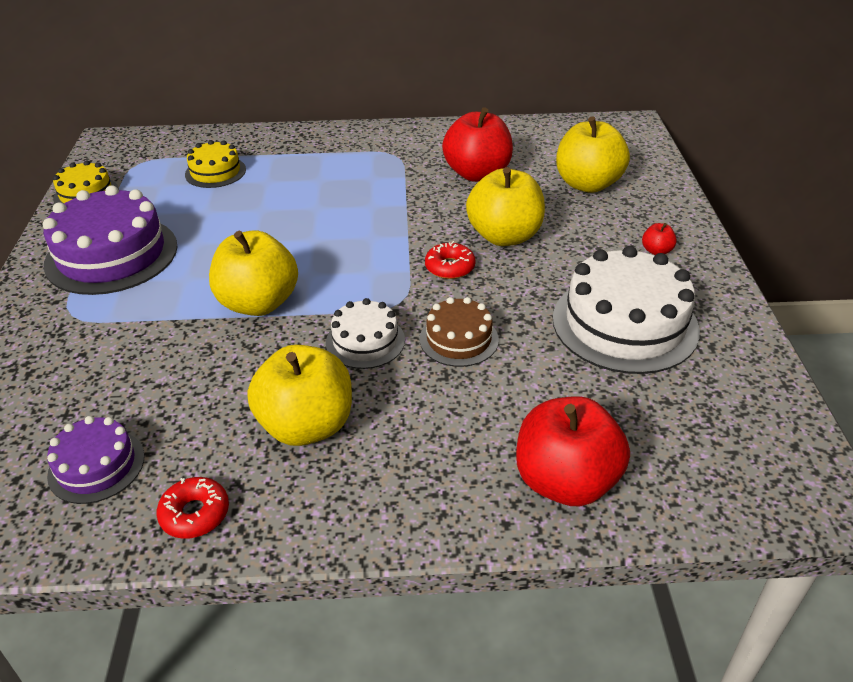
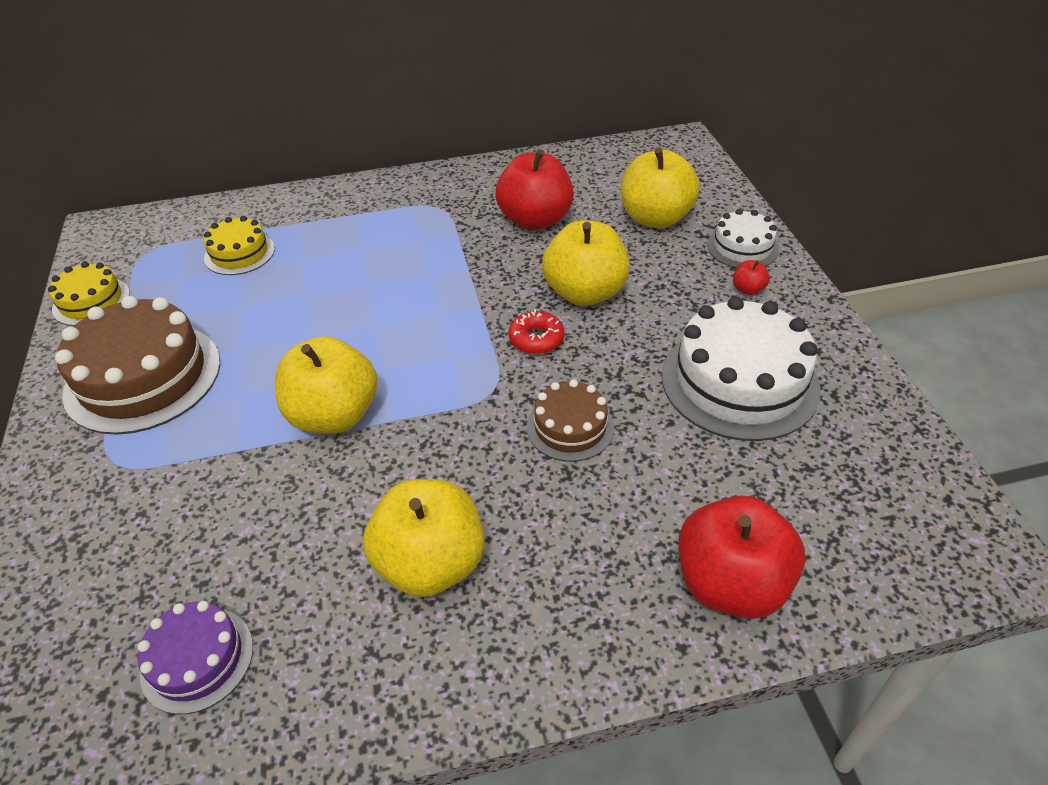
camera: 10 degrees left, 5 degrees up
purple cake [42,185,177,295] -> brown cake [55,296,220,435]
red donut [157,477,229,539] -> none
white cake [326,298,405,369] -> white cake moved to [707,209,779,268]

